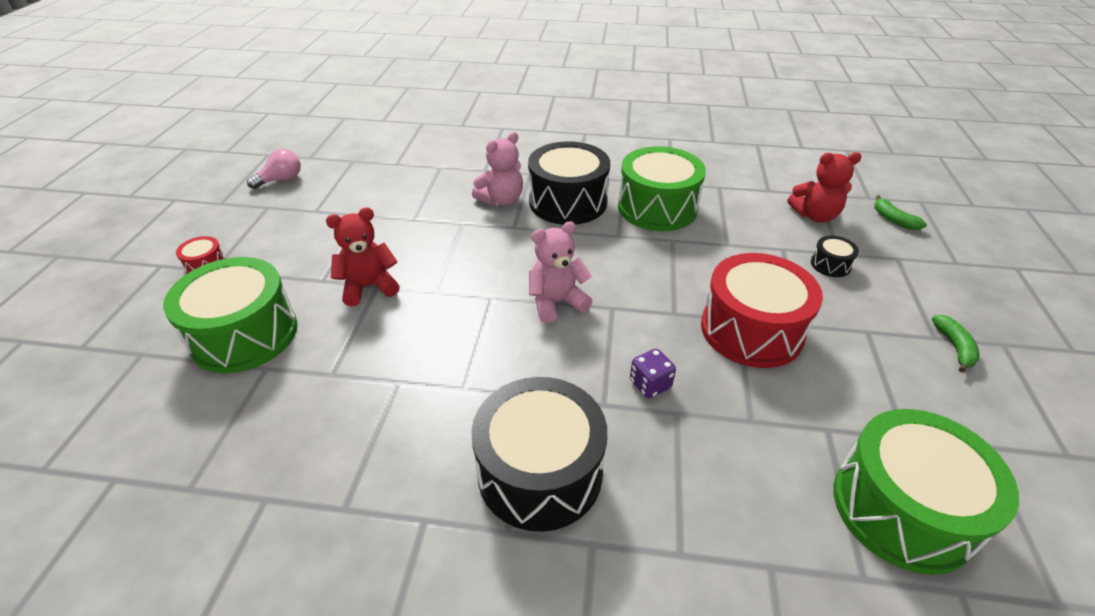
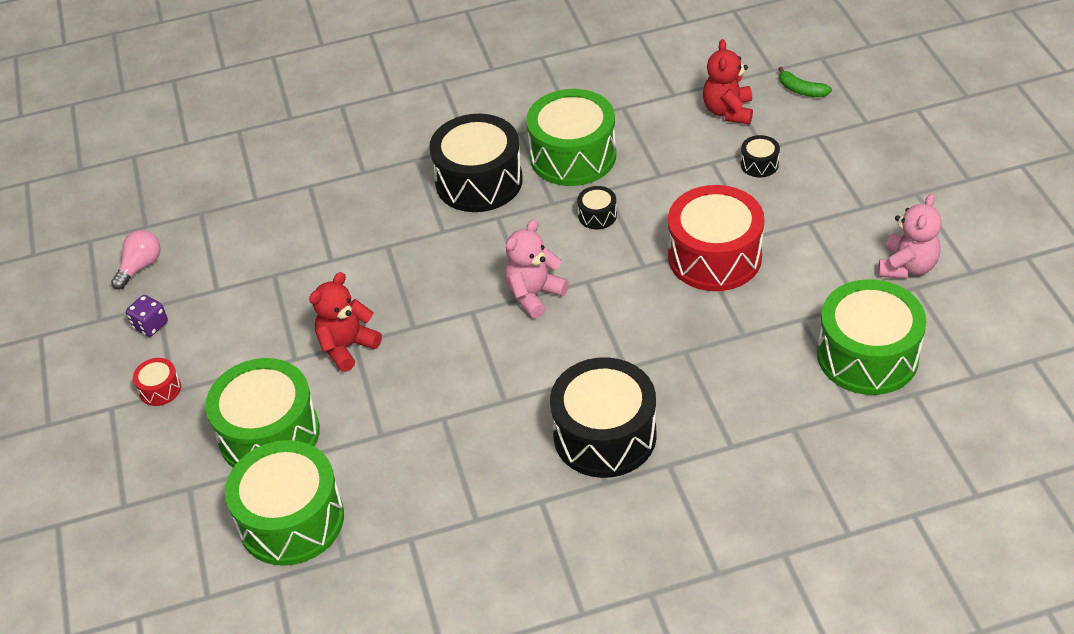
camera: 20 degrees left, 5 degrees up
pink teddy bear [472,132,523,205] -> pink teddy bear moved to [878,194,942,279]
purple dice [630,349,676,398] -> purple dice moved to [126,295,168,337]
red teddy bear [788,152,862,223] -> red teddy bear turned 120 degrees clockwise [703,39,753,124]
green banana [932,315,980,373] -> none
none -> green drum [225,440,344,566]
none -> black drum [577,186,617,229]

